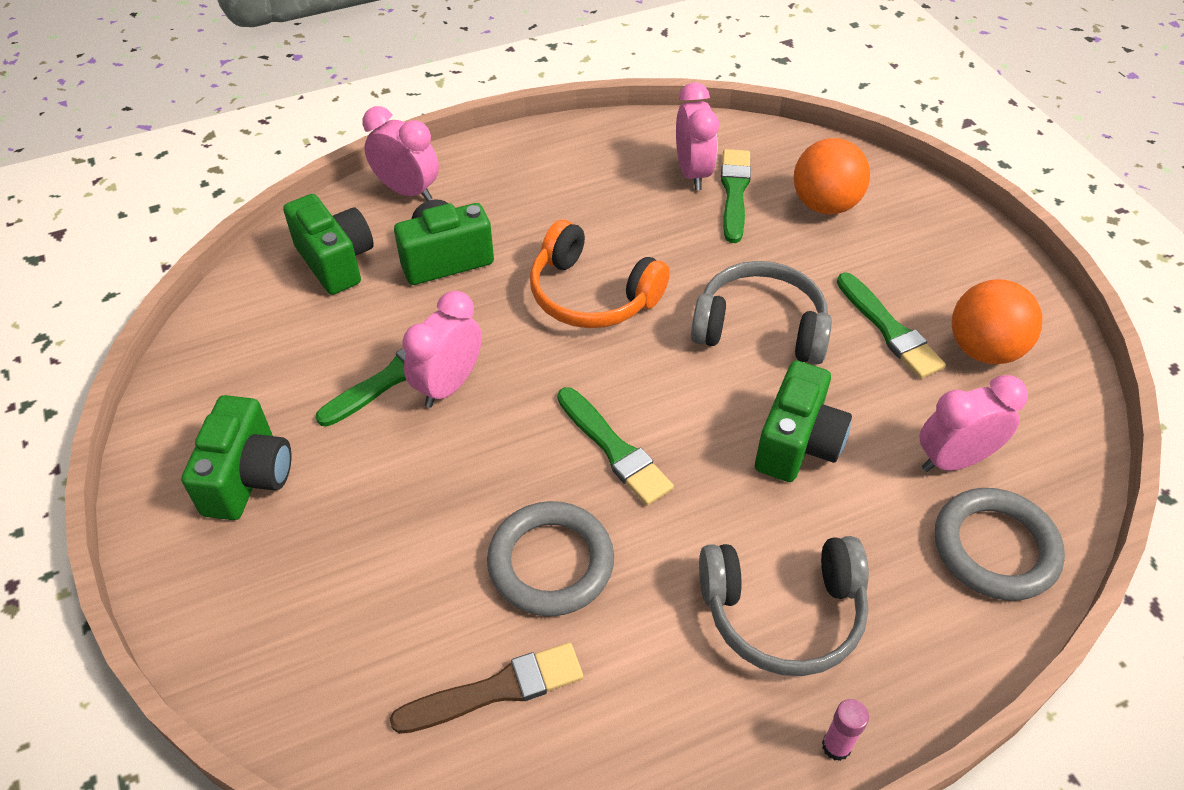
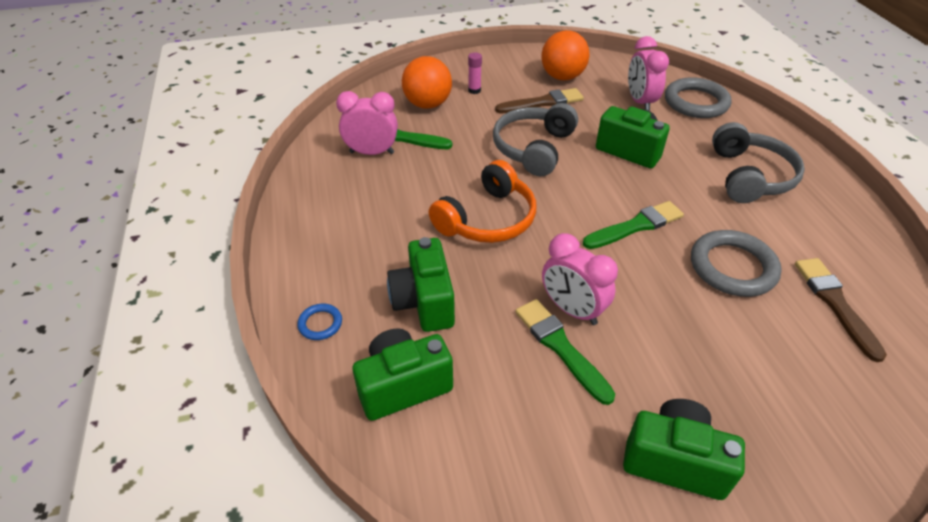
camera: 80 degrees left, 5 degrees down
pink clock [363,106,439,201] -> blue ring [297,304,342,340]
pink glue stick [822,699,869,761] -> pink glue stick moved to [468,52,482,94]
green brush [837,272,946,379] -> brown brush [495,88,584,113]

